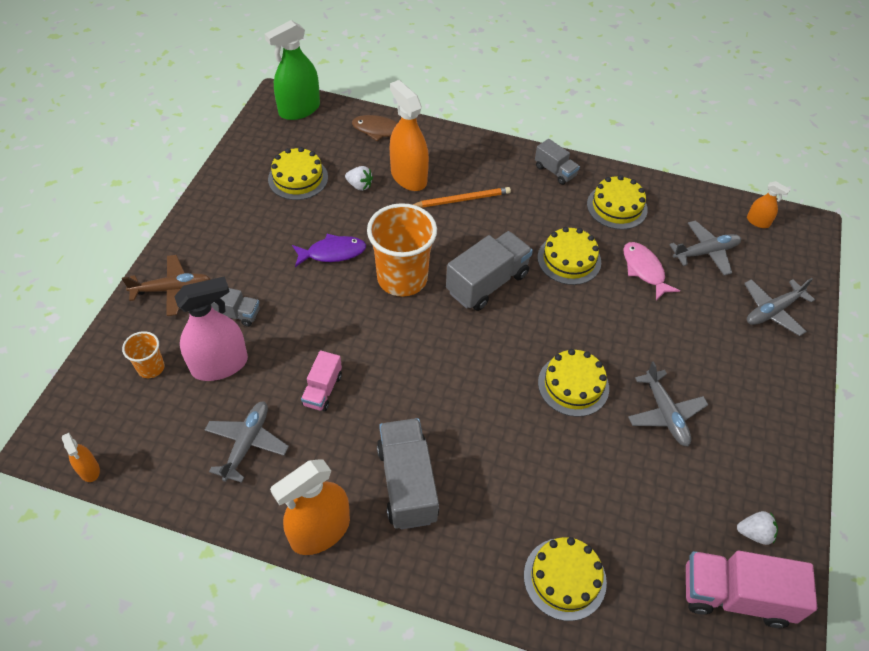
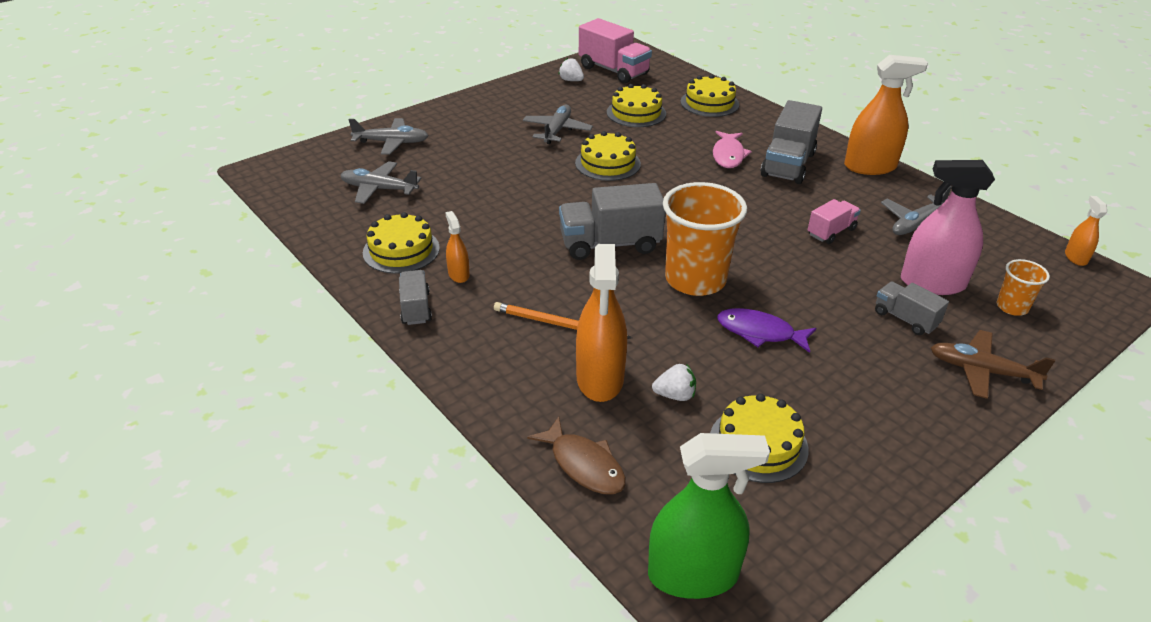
camera: 145 degrees left, 15 degrees down
white strawberry [345,166,373,191] -> white strawberry turned 120 degrees clockwise [652,364,696,401]
yellow cake [538,227,601,285] -> yellow cake moved to [607,84,666,127]
pink fish [623,242,680,300] -> pink fish moved to [713,131,752,168]
orange spray bottle [747,181,790,228] -> orange spray bottle moved to [445,211,470,283]

